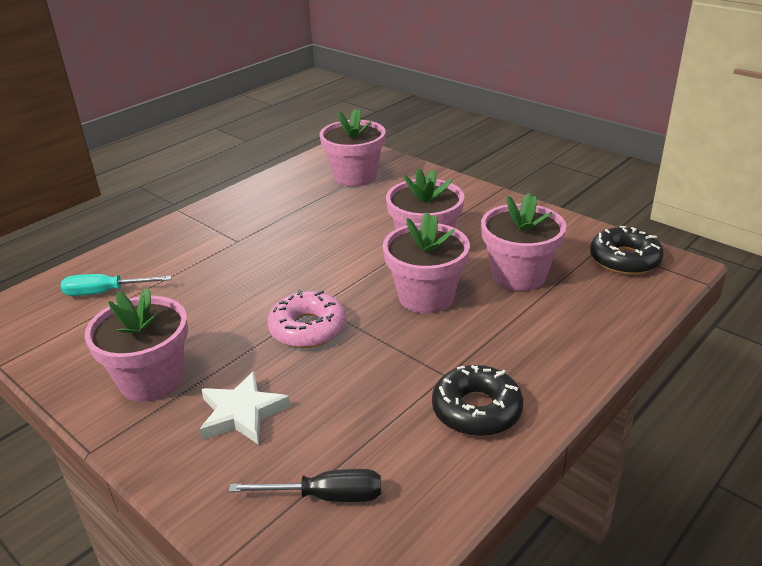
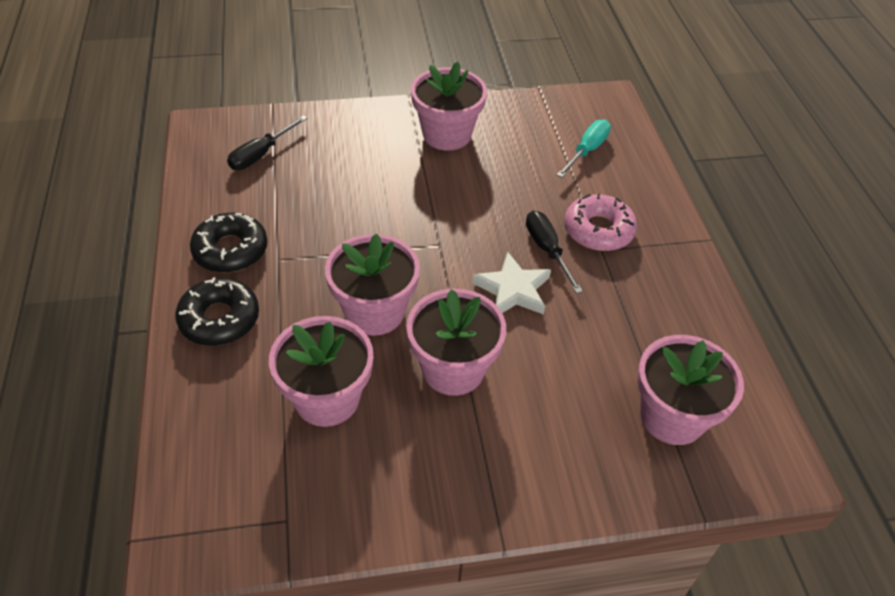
camera: 125 degrees right, 15 degrees up
white star [200,371,290,445] -> white star moved to [472,252,551,315]
pink donut [267,290,346,348] -> pink donut moved to [564,194,637,251]
black donut [590,226,664,275] -> black donut moved to [175,277,259,346]
none -> black screwdriver [526,211,583,294]

